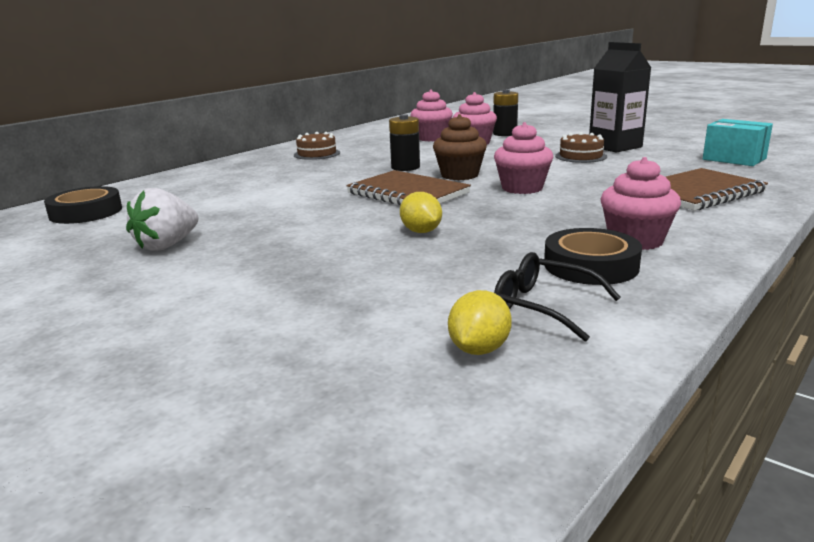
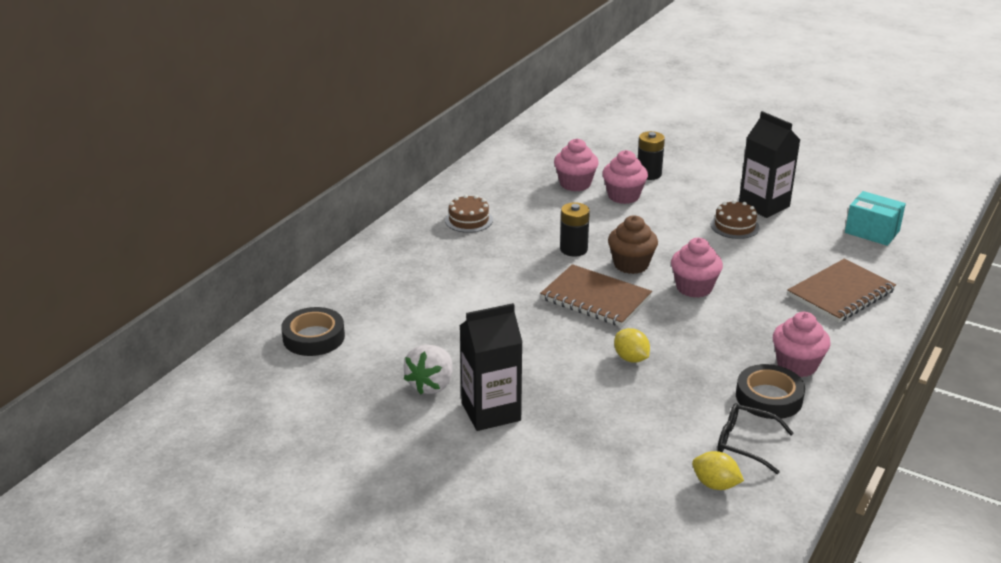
camera: 10 degrees left, 10 degrees up
yellow lemon [448,290,512,355] -> yellow lemon turned 75 degrees counterclockwise [692,451,744,490]
none -> black carton [459,303,523,431]

